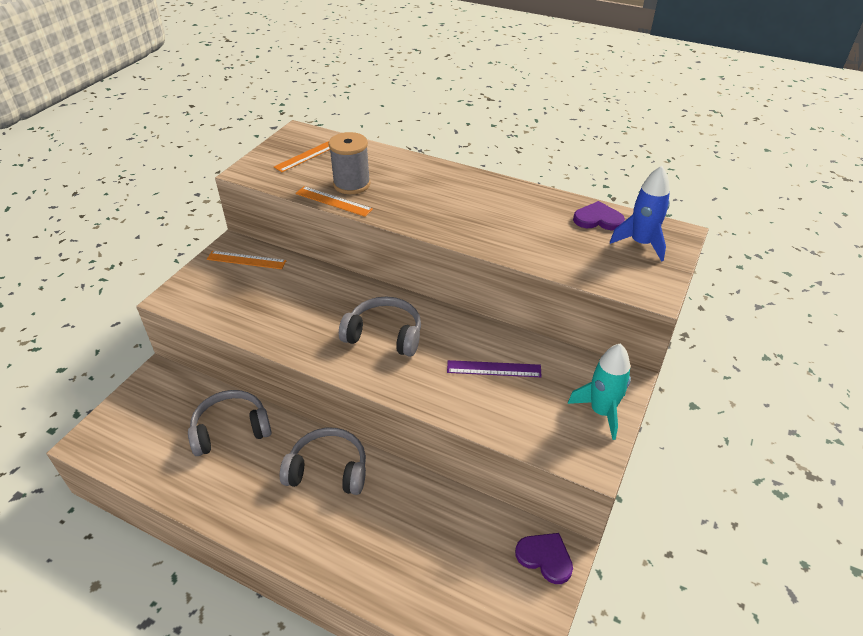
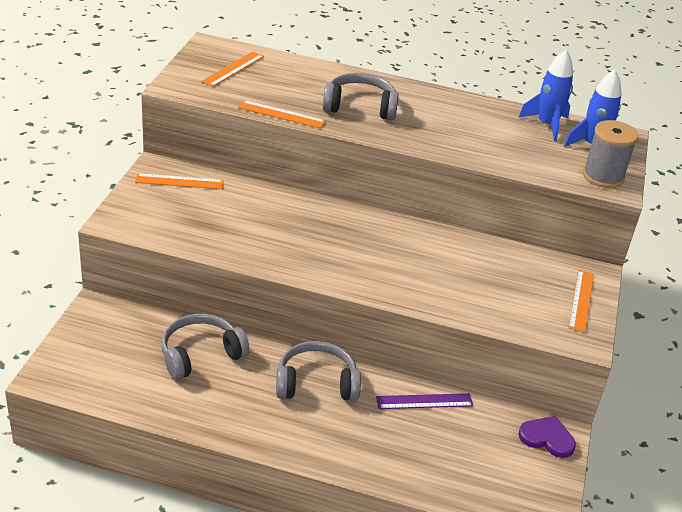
camera: 15 degrees left, 5 degrees down
grey spool [329,132,371,194] -> grey spool moved to [583,120,638,188]
grey headphones [339,297,421,357] -> grey headphones moved to [323,73,399,120]
purple ruler [447,360,542,377] -> purple ruler moved to [376,393,473,409]
turquoise rocket [567,343,631,440] -> orange ruler [569,270,594,333]
purple heart [573,201,625,230] -> blue rocket [518,50,573,142]

